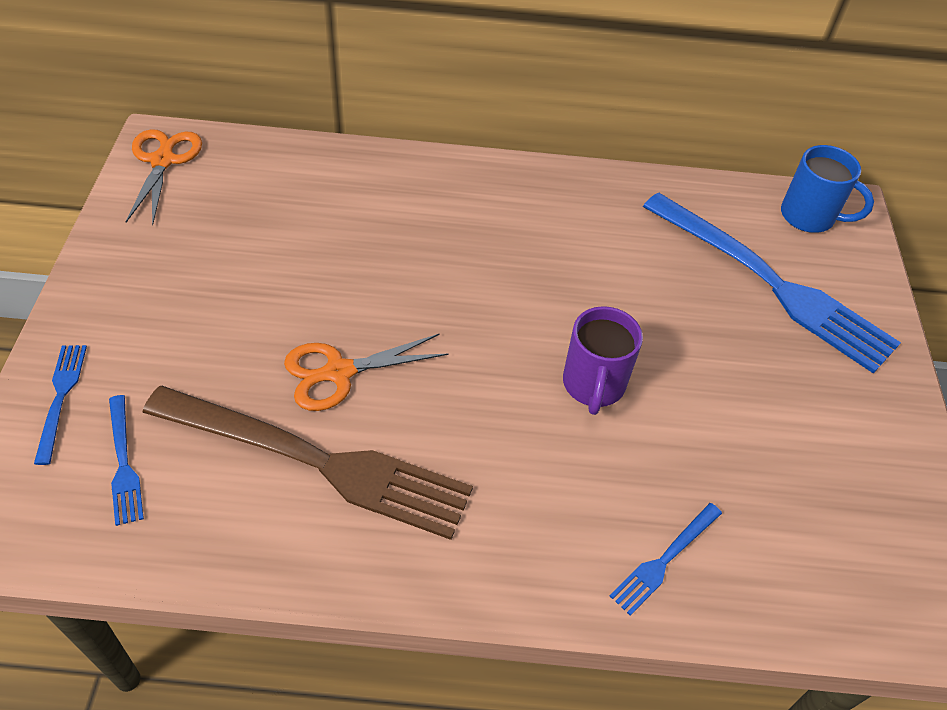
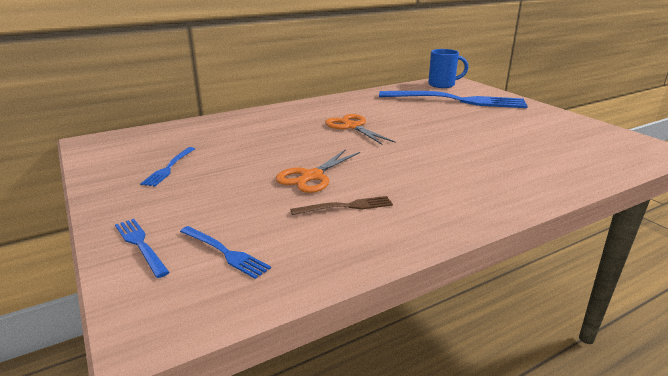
camera: 30 degrees left, 25 degrees down
orange scissors [126,129,202,225] -> orange scissors moved to [325,114,395,145]
brown fork [143,386,473,540] -> brown fork [290,196,393,215], size x0.43
purple mug [563,306,643,415] -> none
blue fork [610,503,722,616] -> blue fork moved to [140,147,195,186]

